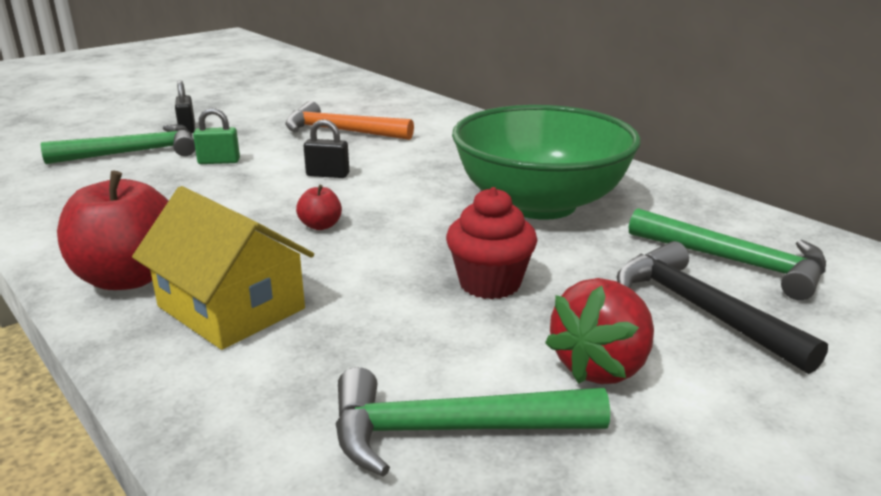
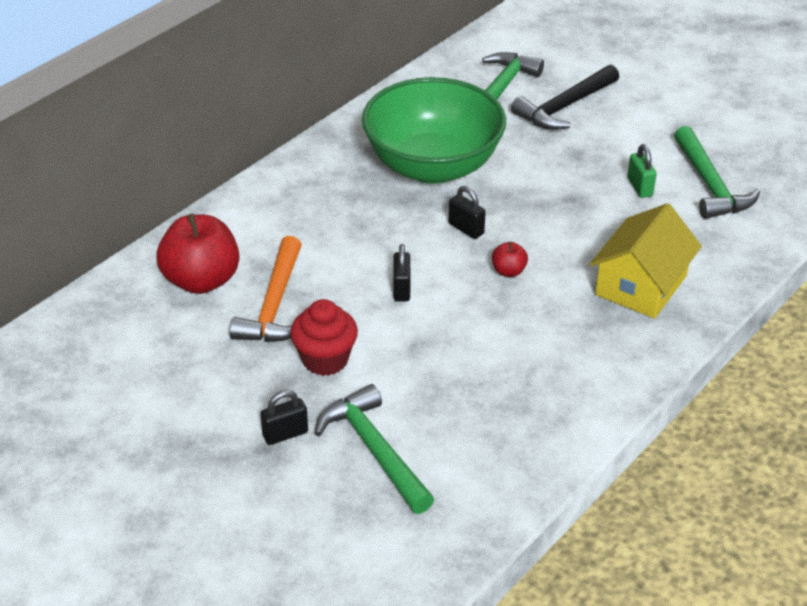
camera: 100 degrees left, 15 degrees up
red apple [57,171,168,290] -> red apple moved to [156,214,239,294]
green padlock [193,108,240,164] -> green padlock moved to [627,144,657,198]
red cupcake [446,187,537,299] -> red cupcake moved to [290,299,358,376]
red strawberry [545,278,654,384] -> none
none -> black padlock [449,186,486,239]

